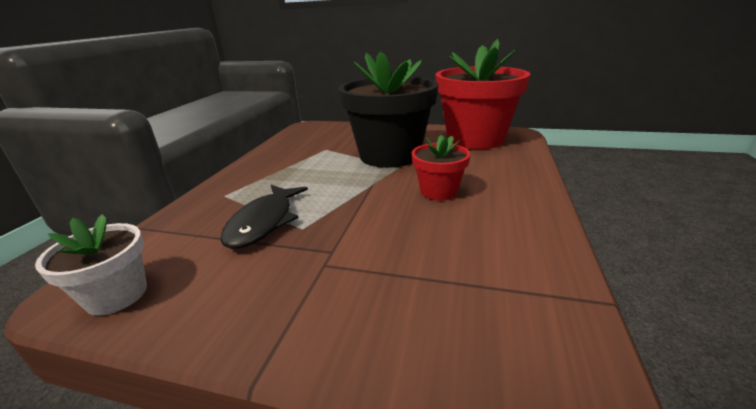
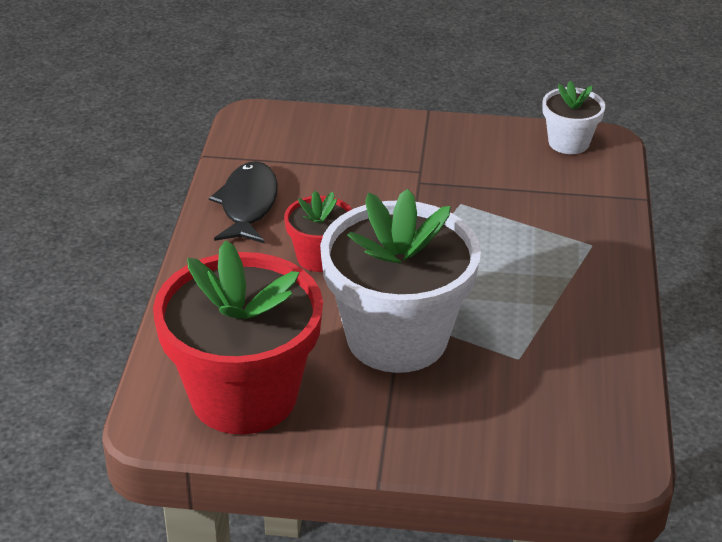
camera: 170 degrees right, 10 degrees up
black fish [220,185,308,249] -> black fish moved to [209,161,278,244]
black flower pot [338,52,438,168] -> white flower pot [320,189,481,373]

